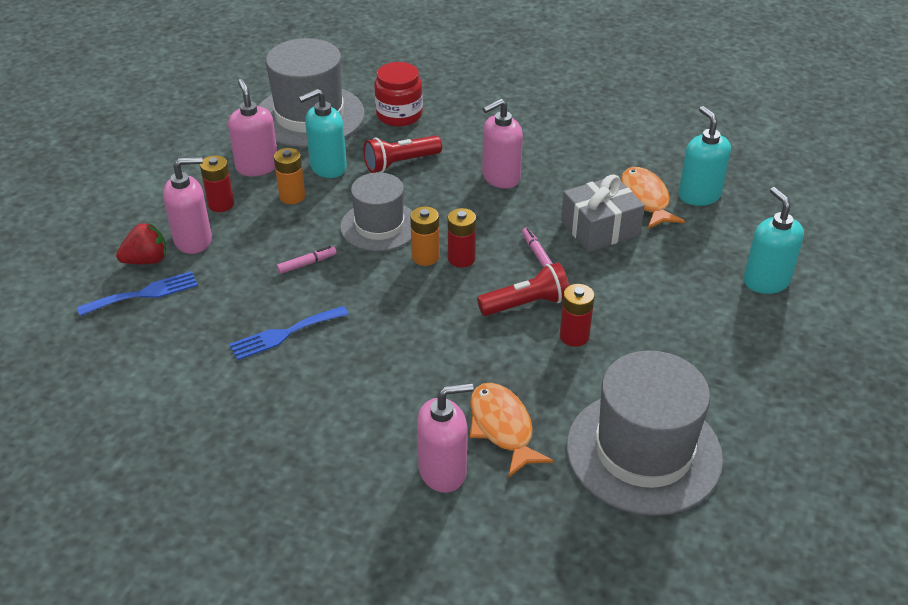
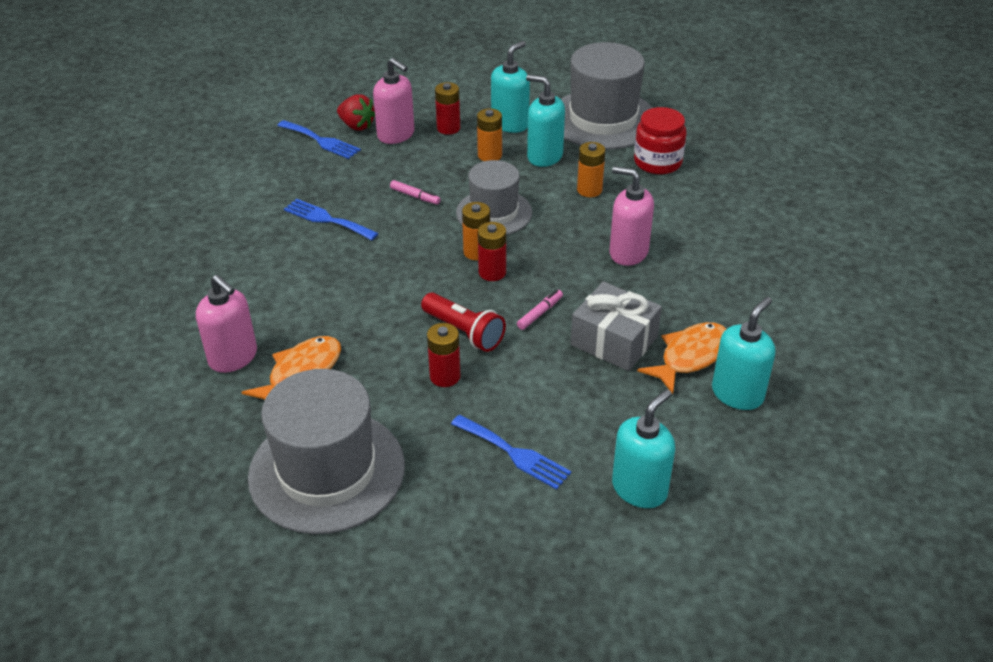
camera: 60 degrees right, 0 degrees up
pink soap dispenser [228,79,277,176] -> turquoise soap dispenser [491,41,530,133]
red flashlight [363,135,442,173] -> orange battery [577,142,605,197]
none -> blue fork [451,415,571,490]

